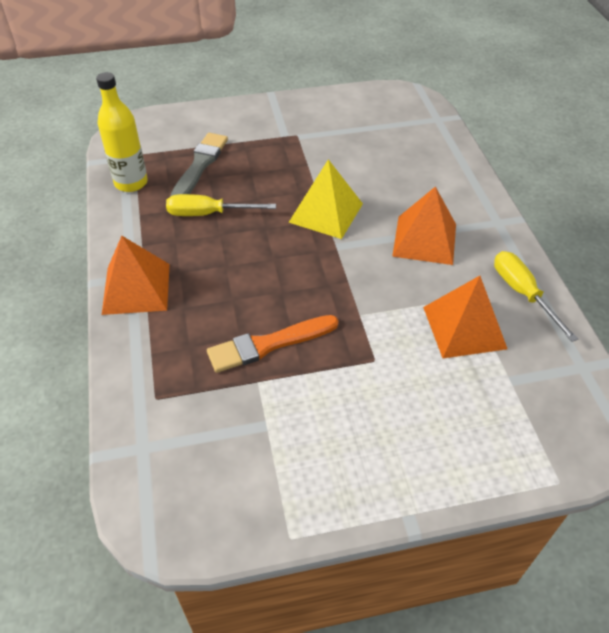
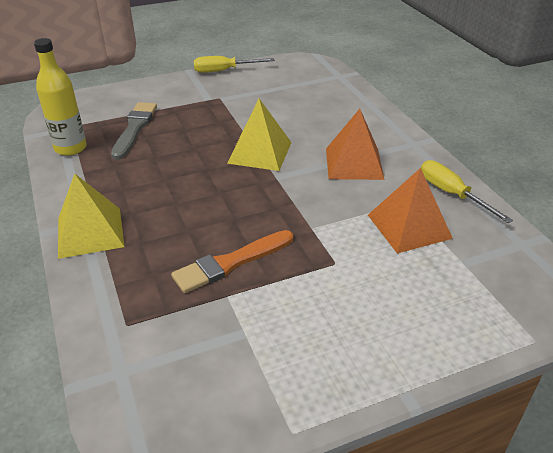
camera: 10 degrees left, 10 degrees down
orange pyramid [102,236,170,315] -> yellow pyramid [58,173,125,259]
yellow screwdriver [166,194,276,216] -> yellow screwdriver moved to [194,56,275,73]

